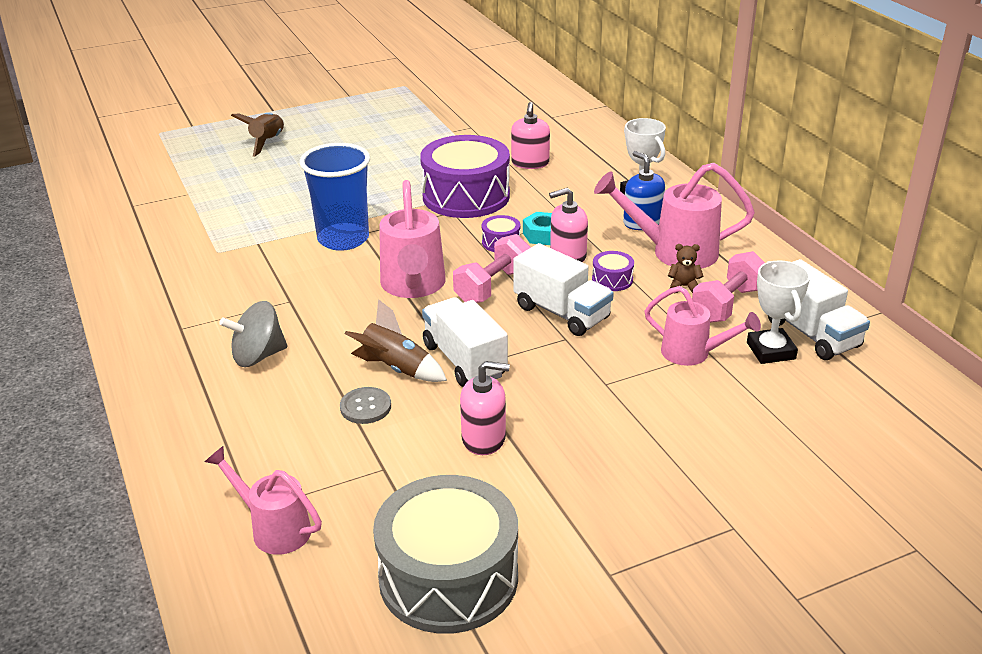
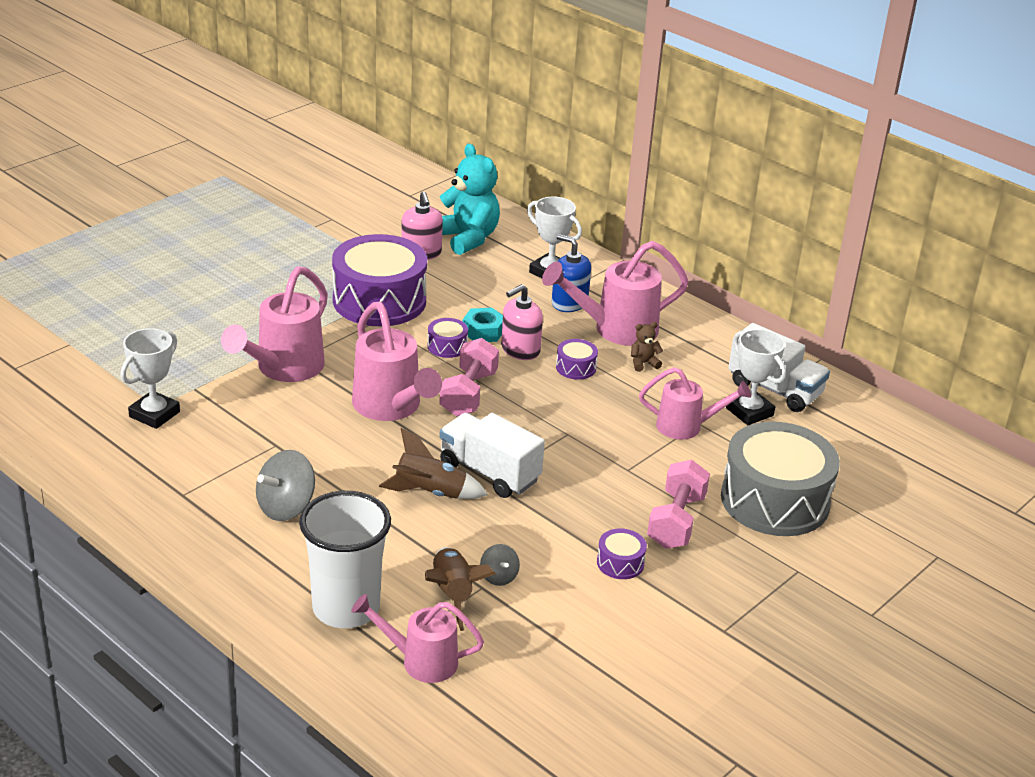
camera: 25 degrees left, 0 degrees up
brown rocket [231,113,284,157] -> brown rocket moved to [425,547,496,631]
blue cup [300,143,370,251] -> pink watering can [221,266,328,382]
grey button [340,387,391,424] -> none
grey drum [373,475,518,634] -> grey drum moved to [721,422,840,536]
pink soap dispenser [460,361,510,455] -> none
white truck [513,243,614,336] -> none
pink dumbbell [692,251,765,323] -> pink dumbbell moved to [647,460,710,549]
none -> white trophy [120,328,180,429]
none -> white cup [299,491,391,628]
none -> turquoise teddy bear [440,144,500,255]
none -> grey spinning top [480,544,520,586]
none -> purple drum [597,528,647,579]

